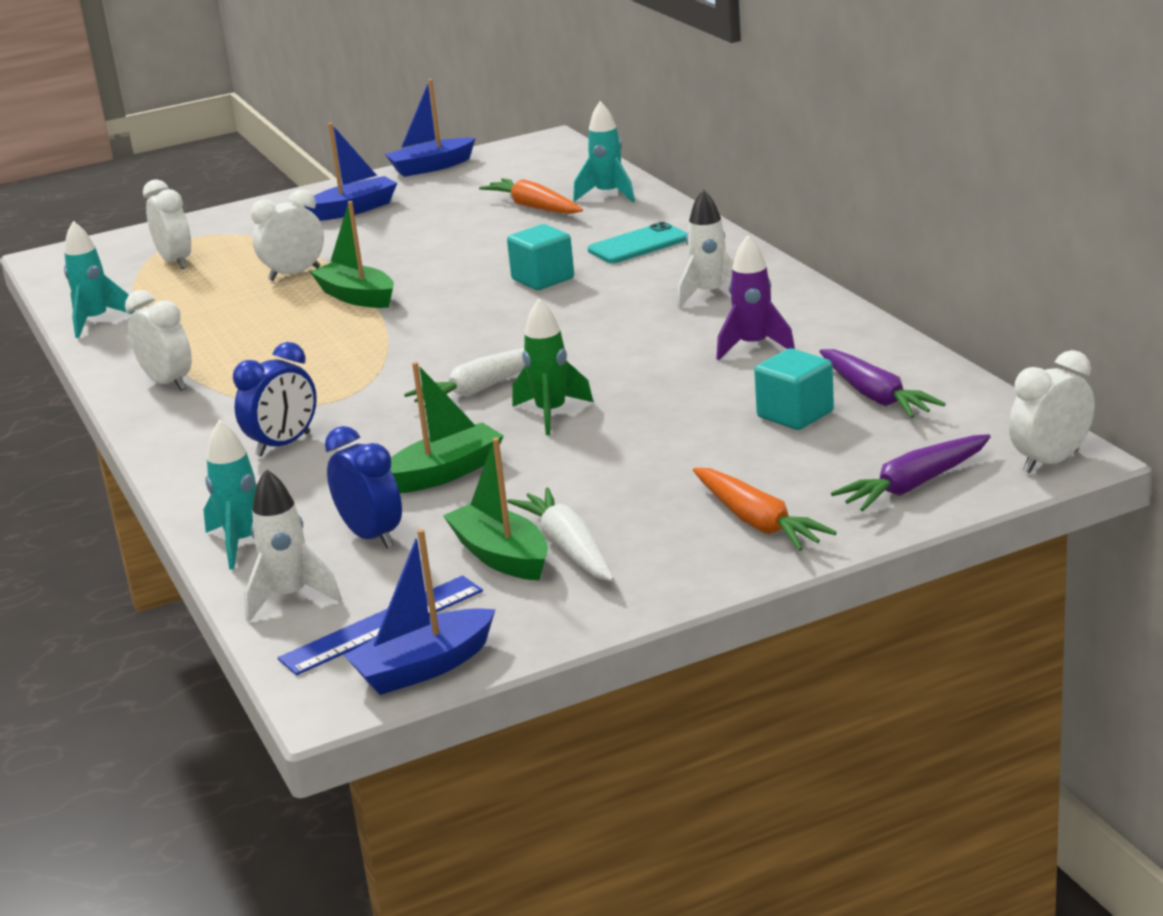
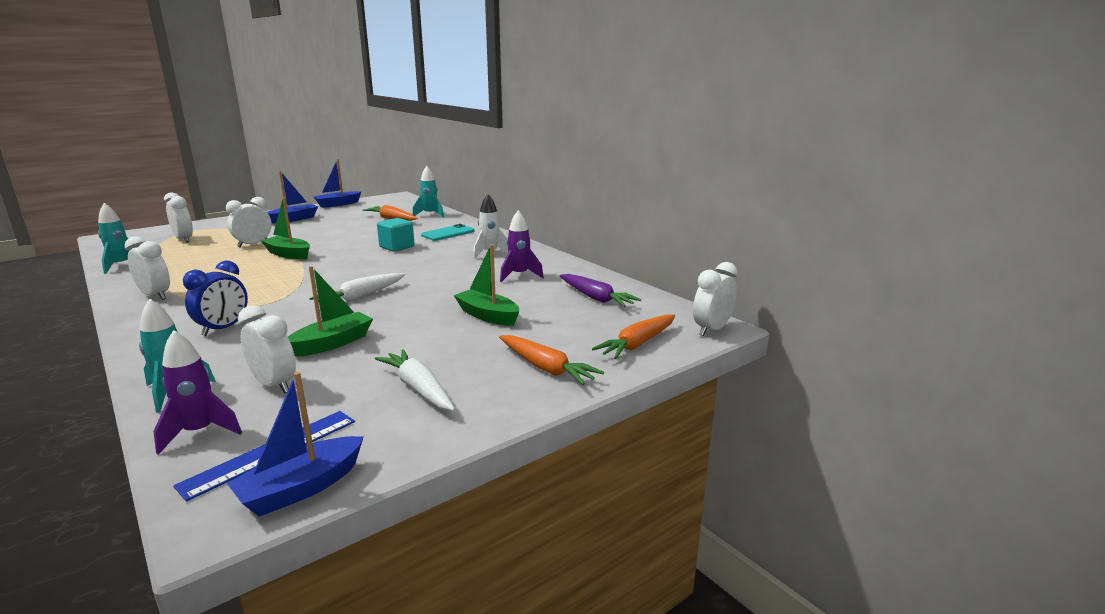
camera: 15 degrees left, 5 degrees down
white rocket [244,469,342,622] -> purple rocket [153,330,242,455]
blue clock [325,426,402,548] -> white clock [238,305,296,393]
green boat [443,438,548,580] -> green boat moved to [454,244,519,326]
green rocket [512,299,593,435] -> none
turquoise cube [754,348,834,430] -> none
purple carrot [831,434,991,511] -> orange carrot [592,314,675,359]

